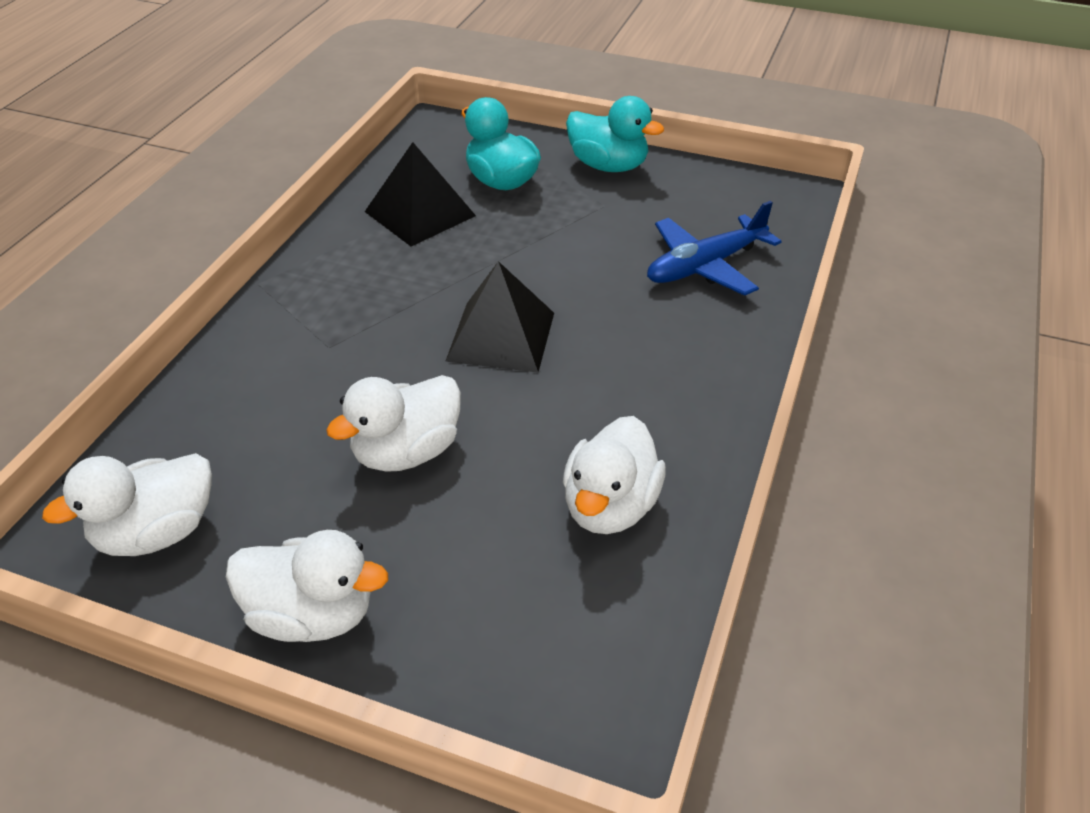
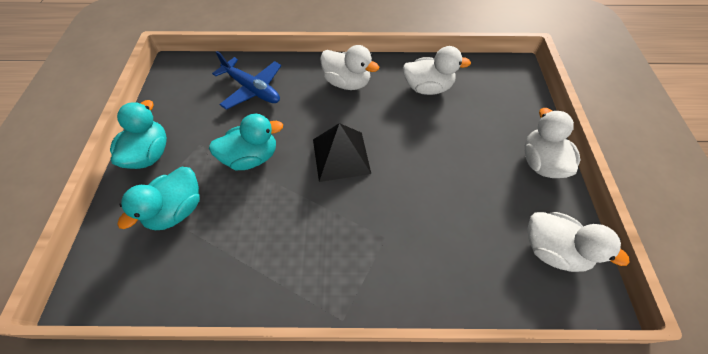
camera: 110 degrees left, 15 degrees up
white duck [326,375,461,472] -> white duck moved to [320,45,379,90]
black pyramid [365,142,476,246] -> none
none -> turquoise duck [209,114,283,170]

